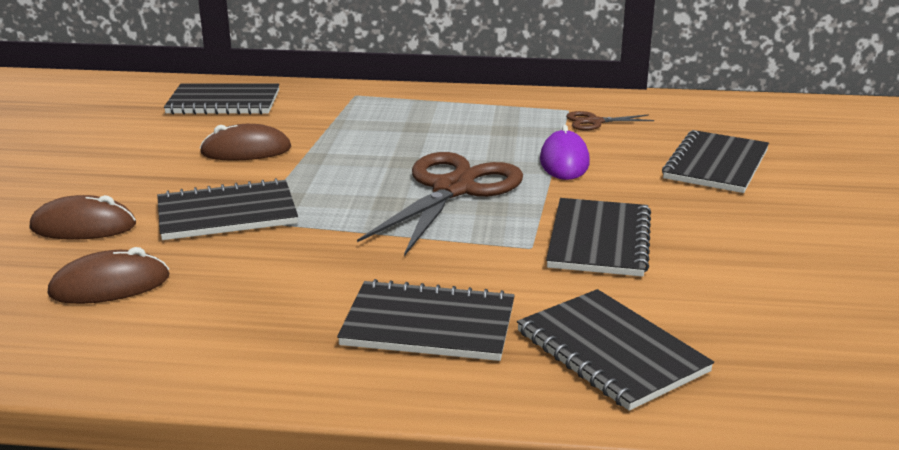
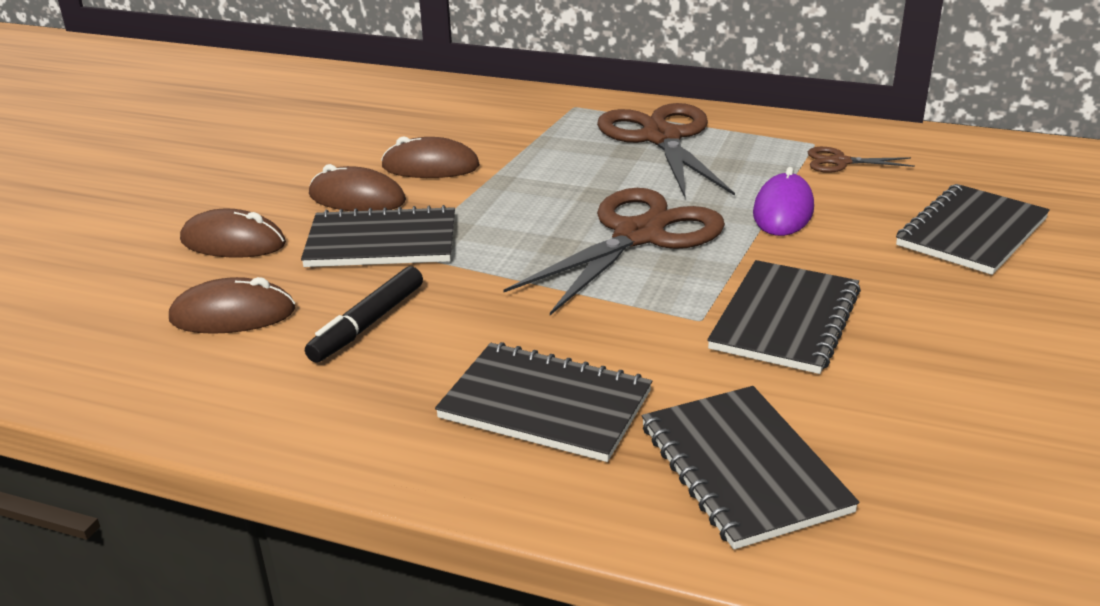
camera: 15 degrees right, 5 degrees up
black notebook [164,84,280,115] -> none
none -> black marker [305,266,423,363]
none -> brown mouse [309,164,406,211]
none -> brown scissors [597,103,735,197]

